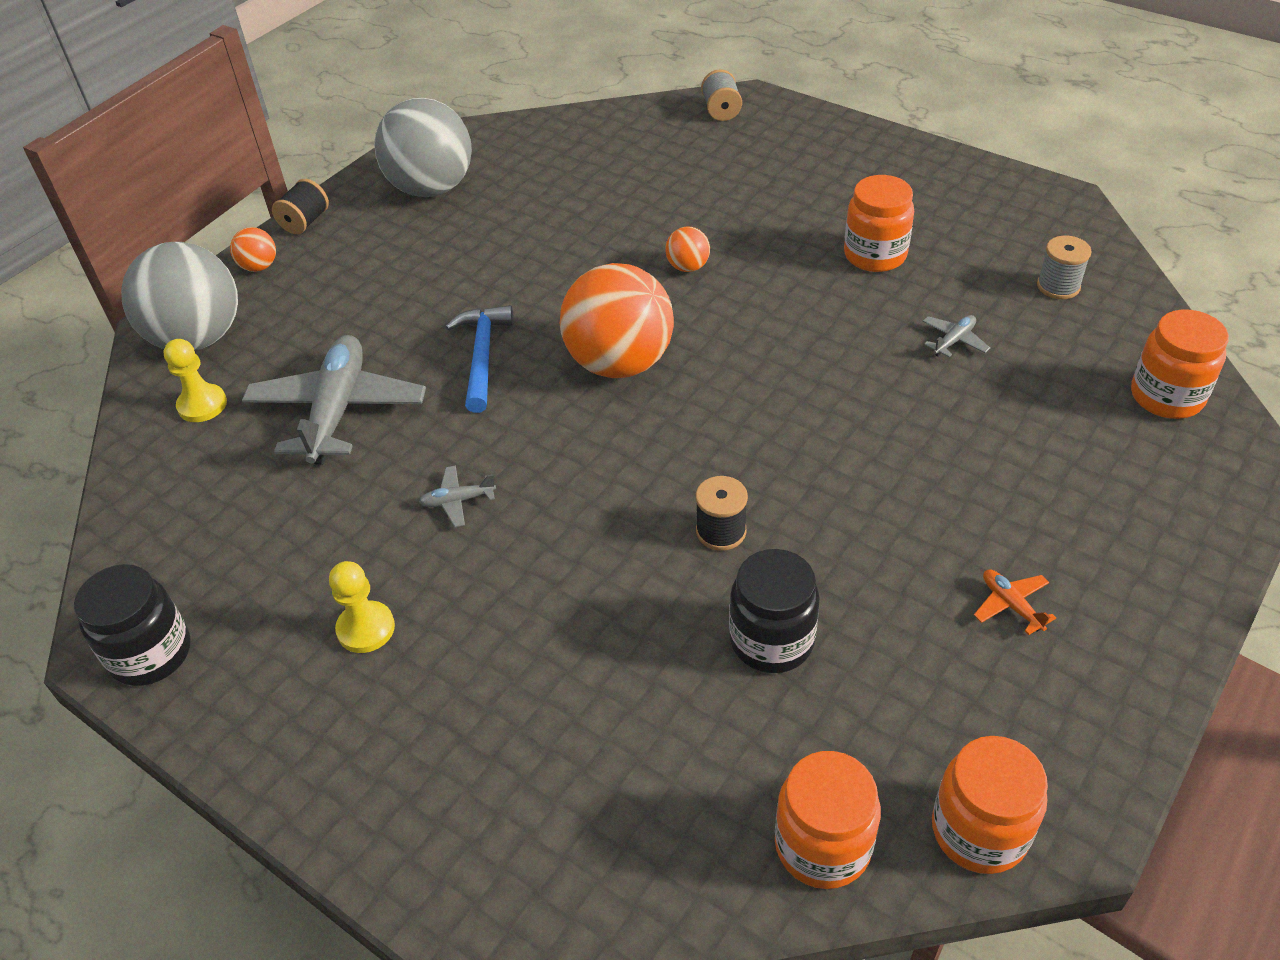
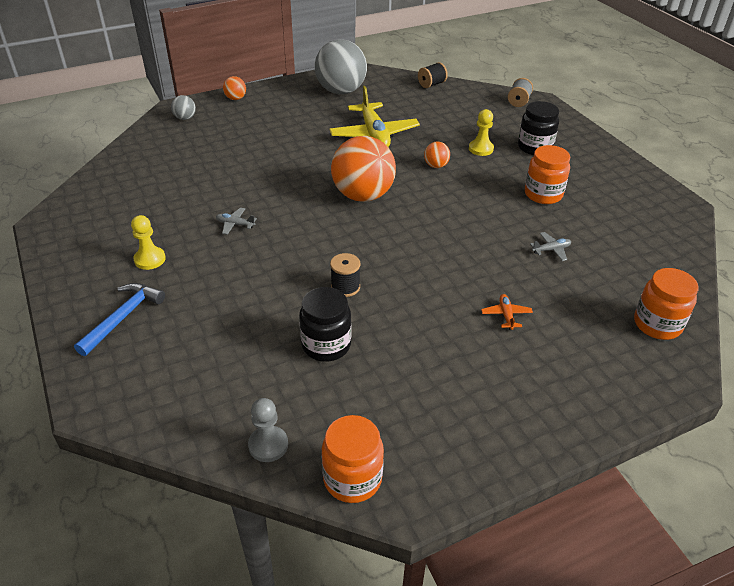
camera: 25 degrees right, 5 degrees down
black jar [74,564,191,686] -> black jar moved to [518,101,559,155]
grey ball [121,242,238,351] -> grey ball [171,95,196,120], size x0.43
yellow pawn [163,339,227,422] -> yellow pawn moved to [469,109,494,156]
grey plane [242,335,426,465] -> none
black spool [272,179,329,234] -> black spool moved to [418,62,448,88]
blue hammer [445,305,514,413] -> blue hammer moved to [74,283,165,356]
orange jar [775,751,881,889] -> grey pawn [248,398,288,462]
orange plane [974,570,1056,635] -> orange plane moved to [481,294,533,330]
grey spool [1037,236,1092,299] -> none
none -> yellow plane [329,86,420,147]

